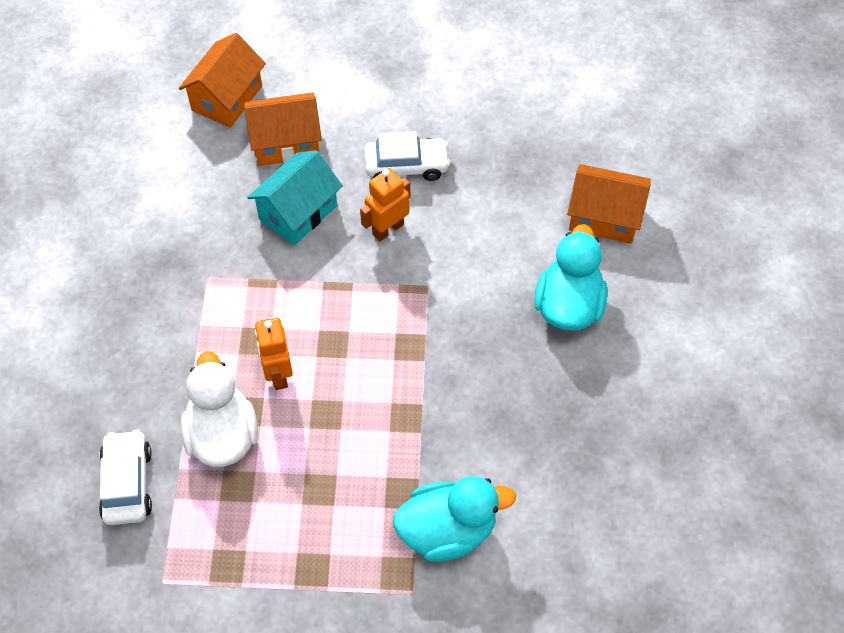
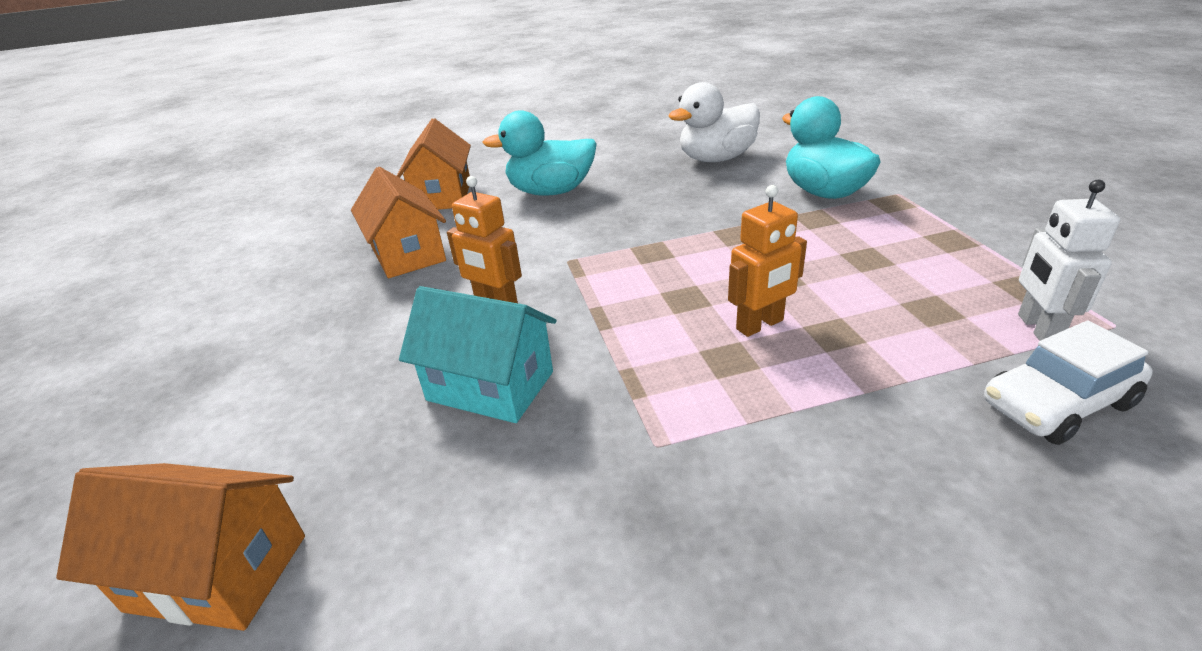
camera: 105 degrees left, 25 degrees down
white duck [181,351,258,467] -> white duck moved to [668,82,760,162]
orange house [244,92,322,166] -> orange house moved to [351,167,446,278]
white car [364,131,450,181] -> none
none -> white robot [1018,180,1120,341]

